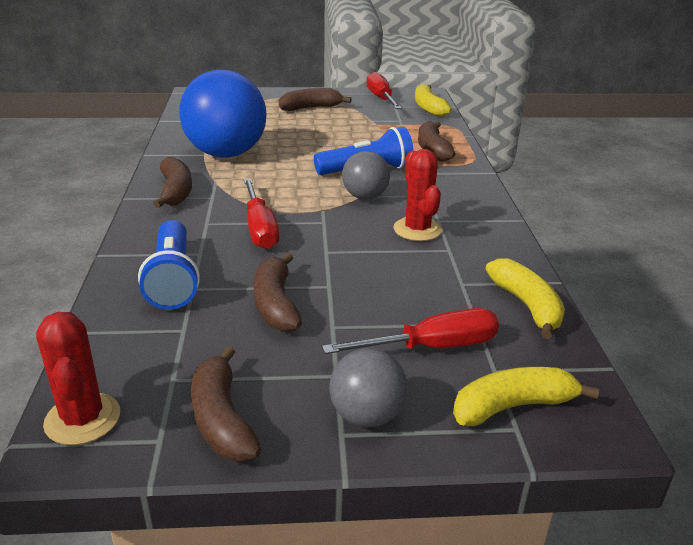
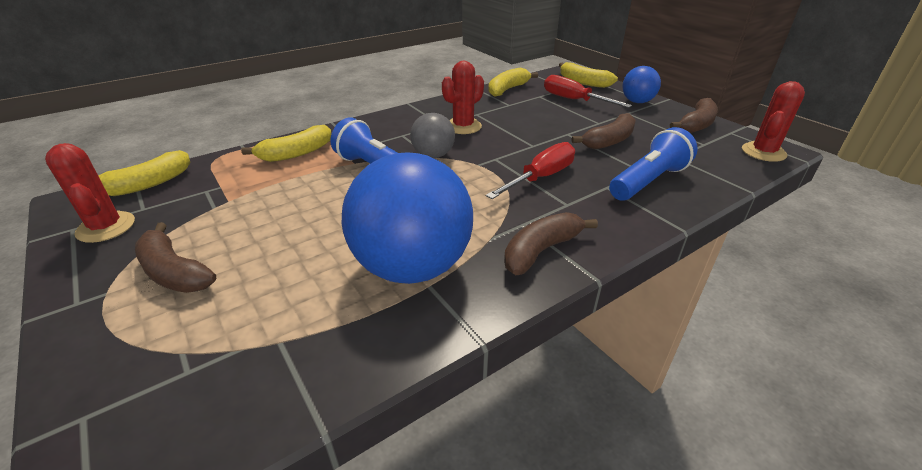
camera: 120 degrees left, 5 degrees up
grey ball [329,348,407,427] -> blue ball [622,66,661,103]
red screwdriver [367,72,402,109] -> red cactus [45,143,135,243]
brown banana [418,121,455,161] -> yellow banana [241,125,331,162]

